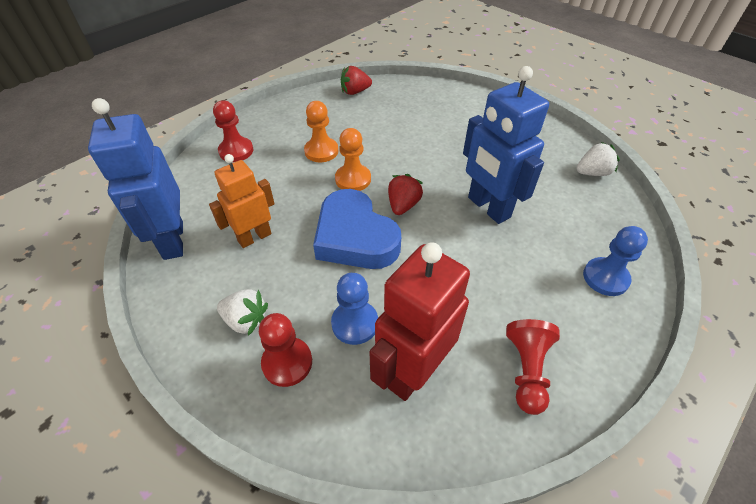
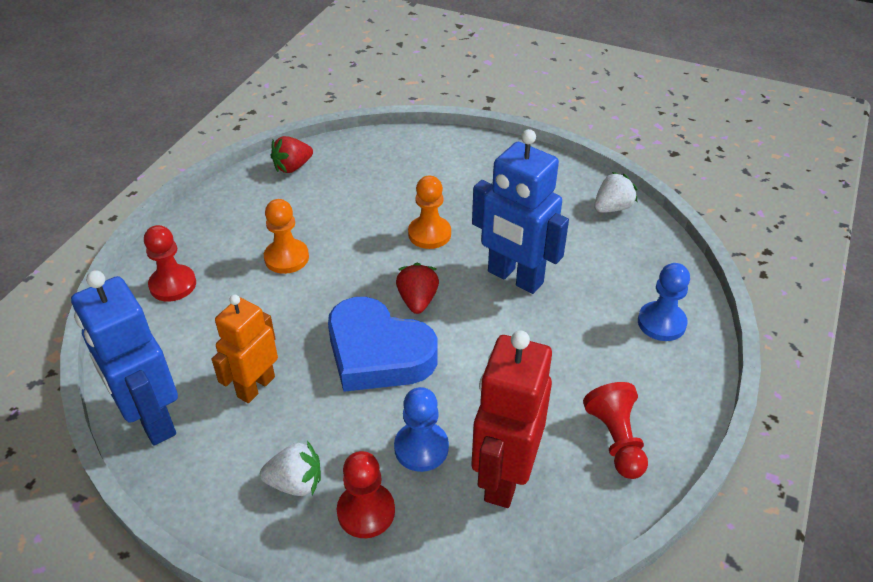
camera: 20 degrees left, 5 degrees down
orange pawn [335,128,371,191] -> orange pawn moved to [408,176,451,249]

